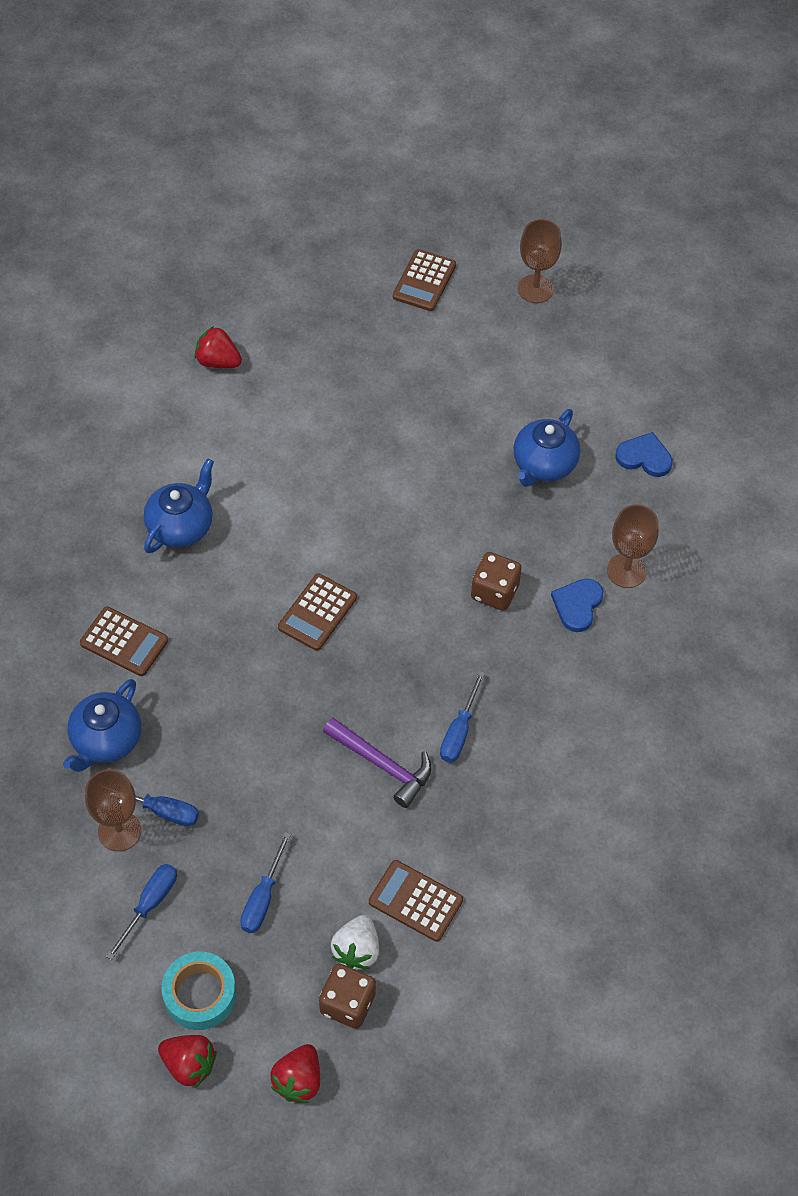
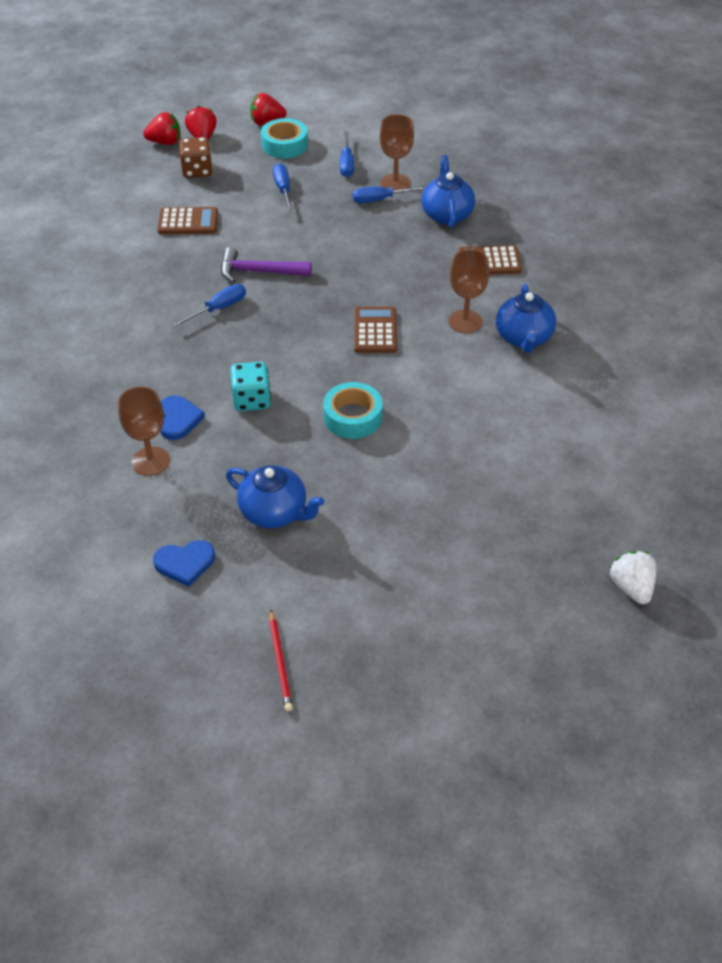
camera: 150 degrees right, 10 degrees down
red strawberry [194,326,242,368] -> red strawberry moved to [143,112,180,145]
white strawberry [331,915,379,969] -> white strawberry moved to [610,551,656,604]
brown calculator [393,249,456,311] -> none
blue screwdriver [440,671,485,762] -> blue screwdriver turned 60 degrees clockwise [173,284,246,327]
brown dice [471,552,522,611] -> turquoise dice [230,362,271,411]
blue teapot [513,409,580,487] -> blue teapot turned 120 degrees clockwise [226,465,324,528]
brown goblet [518,219,562,303] -> brown goblet moved to [449,249,490,333]
none -> red pencil [269,609,293,711]
none -> turquoise tape [323,382,383,439]

